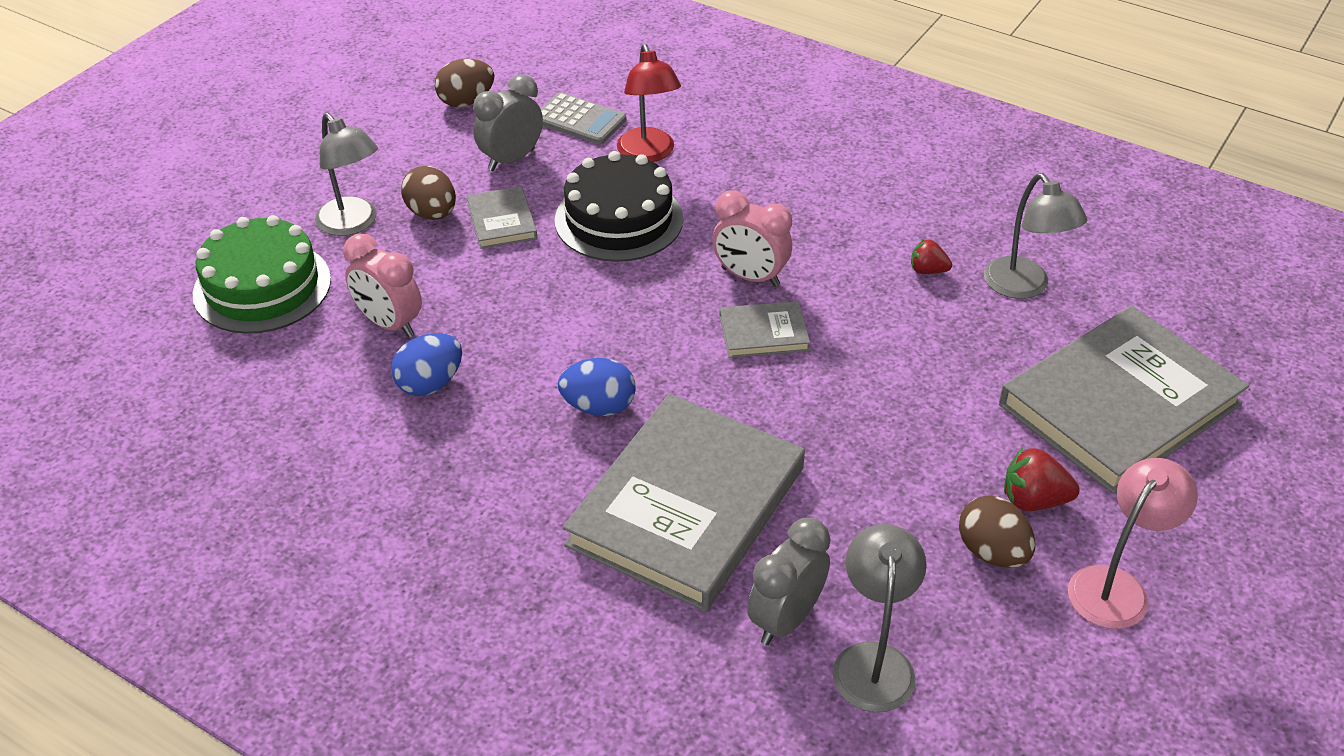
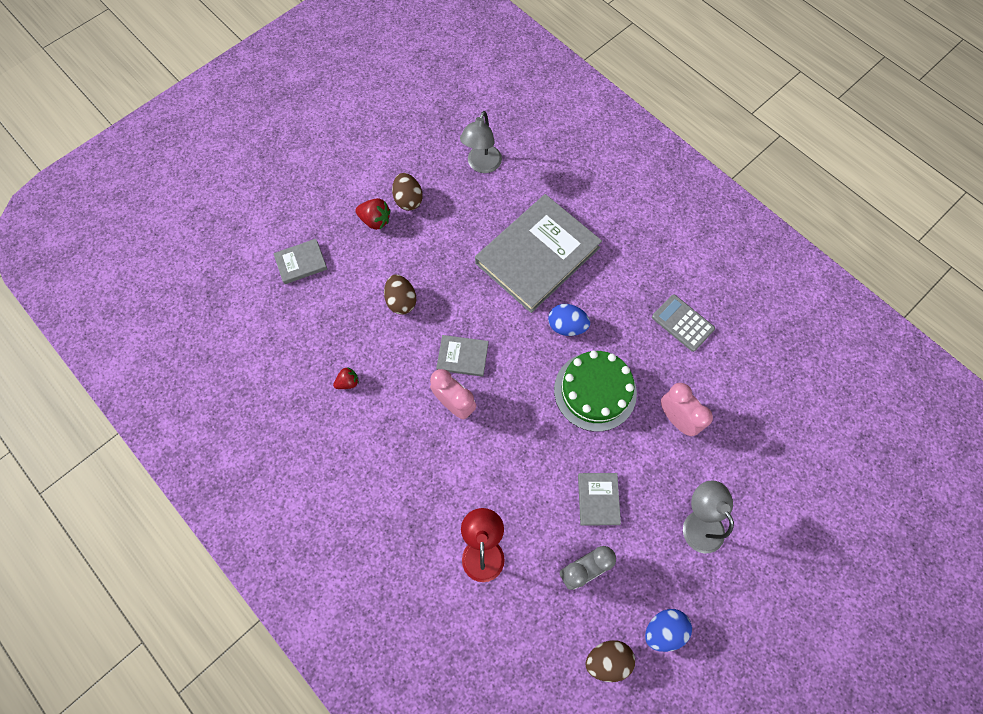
camera: 165 degrees left, 25 degrees up
green cake [193,215,331,334] -> green cake moved to [554,351,637,432]
blue egg [391,333,462,396] -> blue egg moved to [645,609,692,652]
brown egg [401,166,456,220] -> brown egg moved to [384,275,416,315]
grey calculator [541,92,626,145] -> grey calculator moved to [652,294,715,352]
black cake [555,151,683,262] -> none
grey clock [747,518,830,645] -> none
red strawberry [911,239,952,274] -> red strawberry turned 60 degrees counterclockwise [333,367,359,389]
grey lamp [984,173,1087,299] -> none
grey book [999,306,1249,494] -> grey book [273,239,327,284], size x0.44
pink lamp [1068,458,1198,629] -> none

